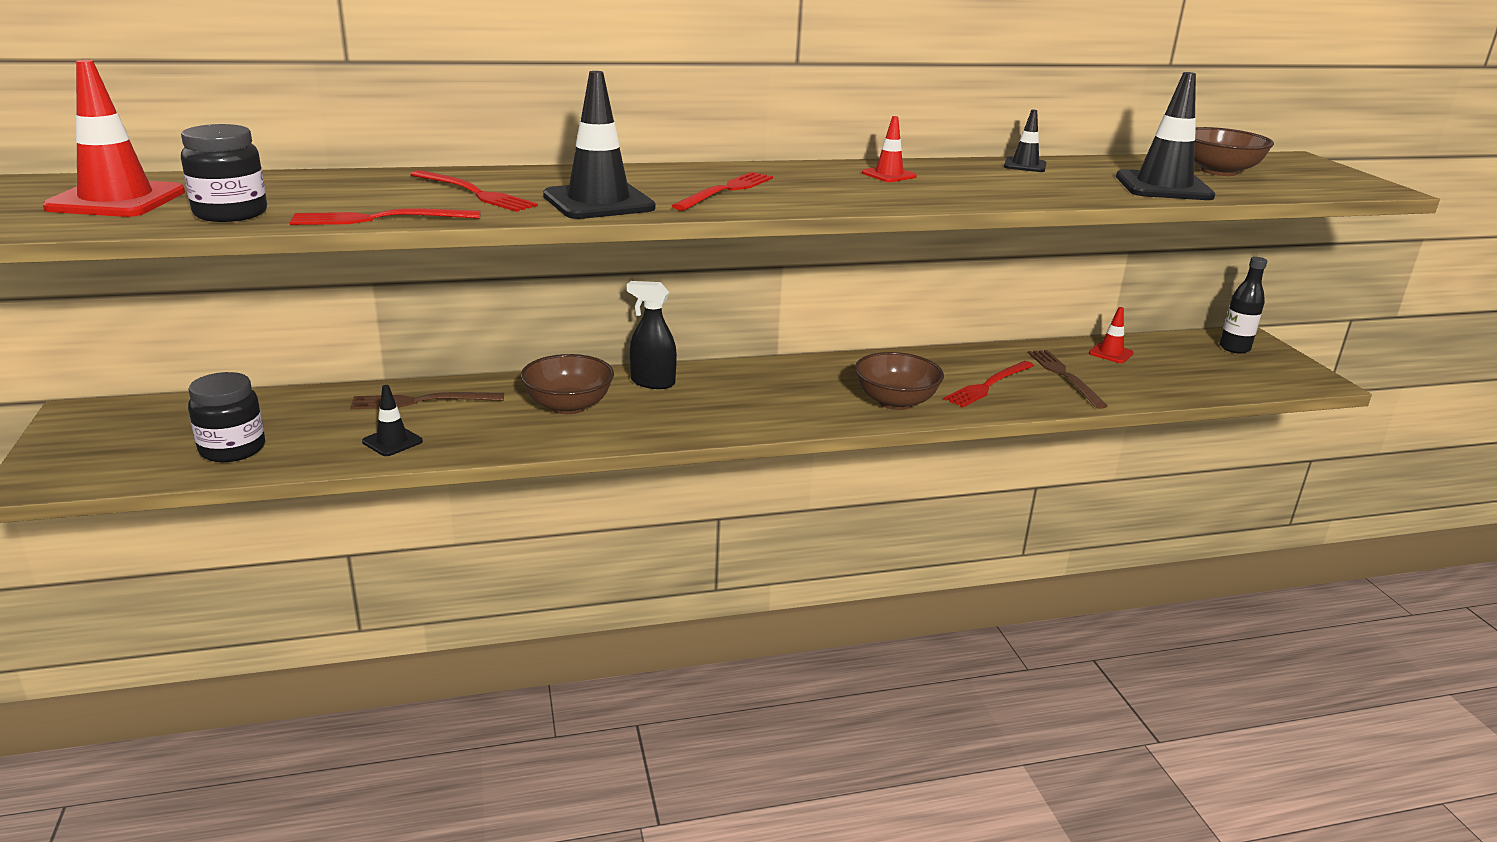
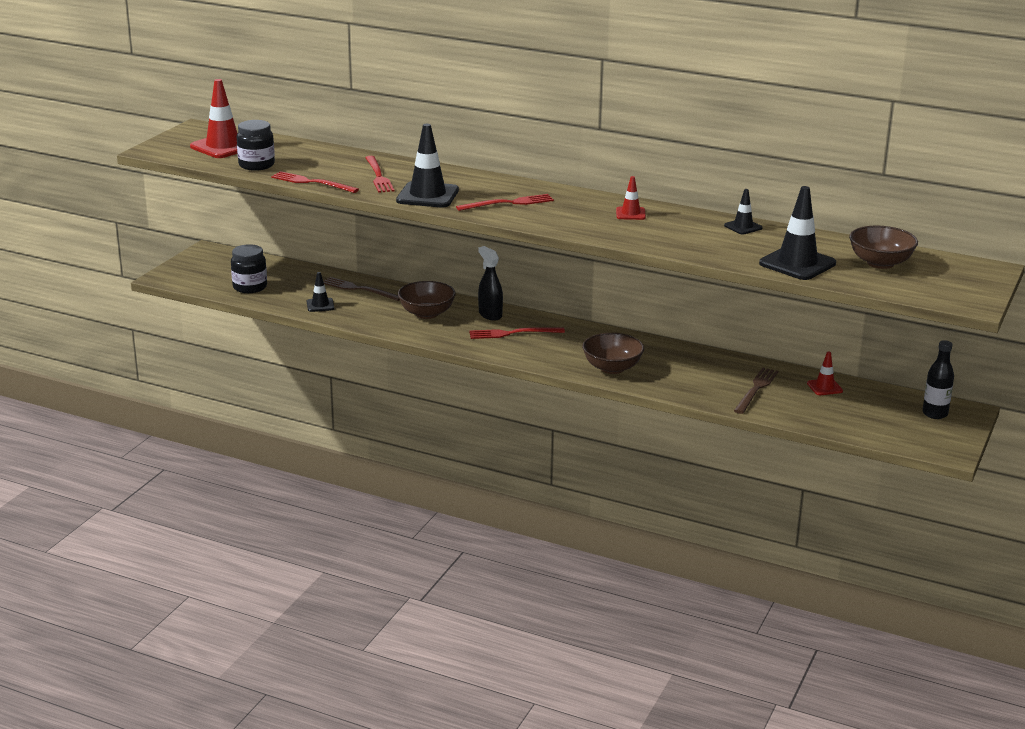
camera: 40 degrees right, 0 degrees up
red fork [944,361,1034,407] -> red fork moved to [469,327,565,339]

